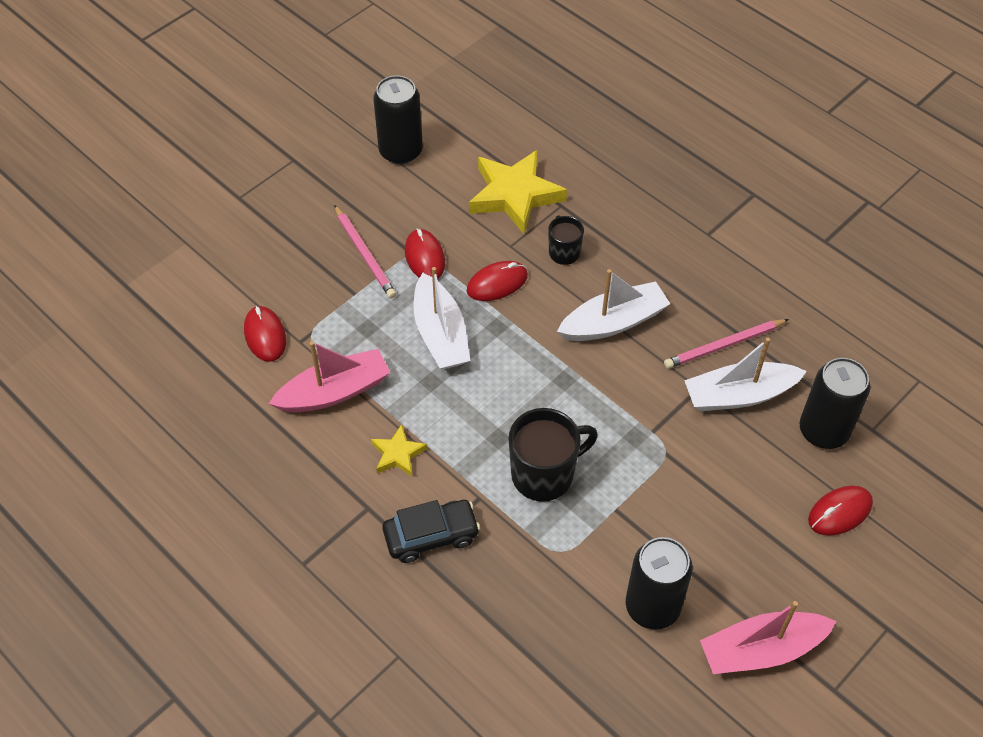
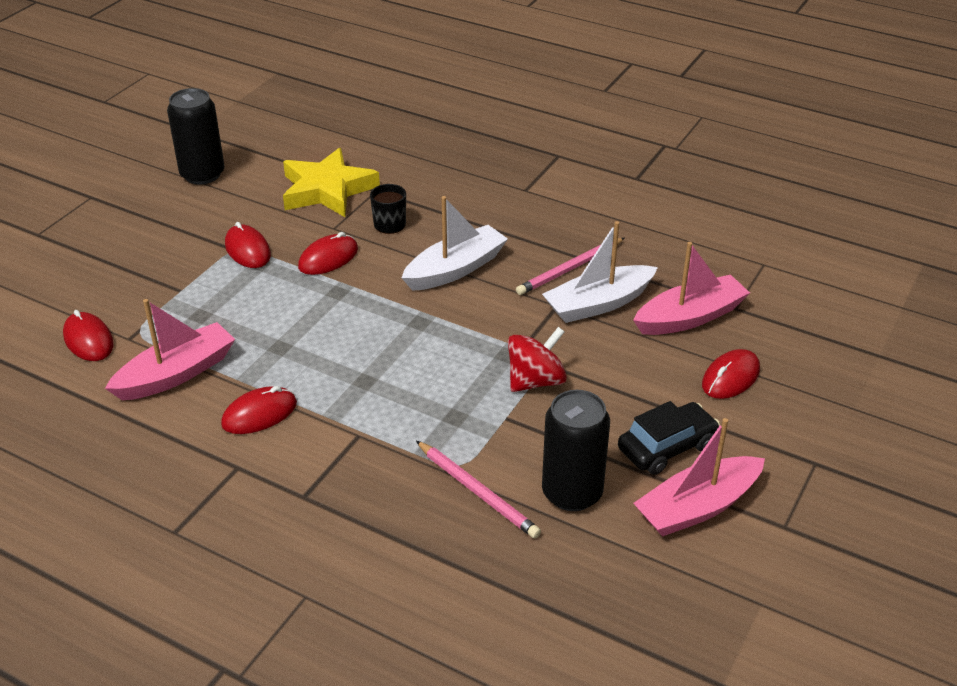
camera: 15 degrees left, 15 degrees down
pink pencil [334,205,396,299] -> pink pencil moved to [416,441,541,539]
yellow star [371,424,427,477] -> red mouse [221,386,297,434]
black car [383,500,480,563] -> black car moved to [618,401,720,475]
white boat [414,267,470,369] -> none
black mug [509,408,598,502] -> none
black can [800,358,870,449] -> pink boat [633,242,750,335]
none -> red spinning top [508,327,567,392]

